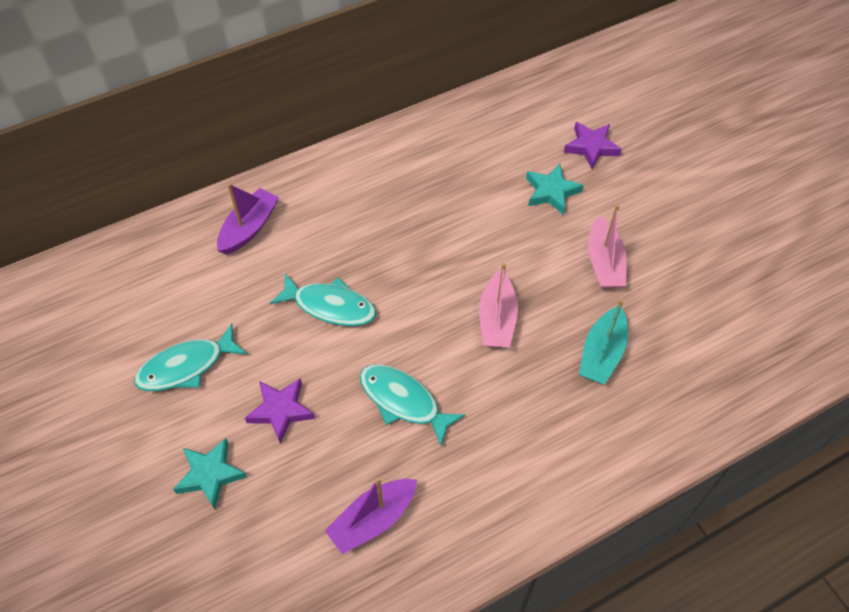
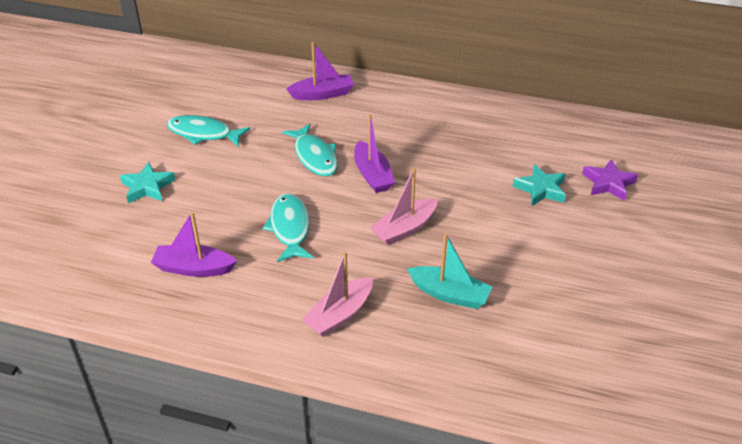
camera: 45 degrees right, 15 degrees down
purple star [245,378,315,444] -> none
turquoise boat [579,299,628,384] -> turquoise boat turned 135 degrees counterclockwise [407,233,492,309]
pink boat [588,204,627,289] -> pink boat moved to [302,251,373,337]
none -> purple boat [354,114,395,193]

